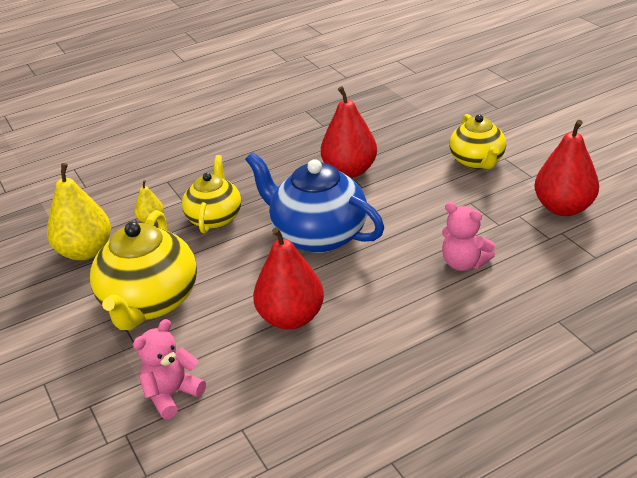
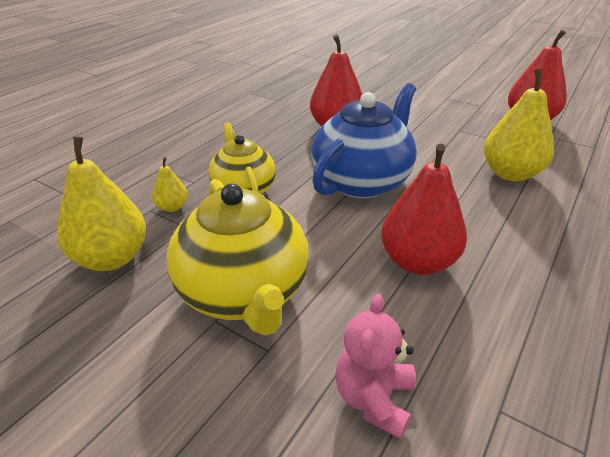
camera: 30 degrees left, 0 degrees up
blue teapot [245,152,384,253] -> blue teapot turned 120 degrees clockwise [311,83,417,199]
pink teddy bear [442,202,495,271] -> yellow pear [484,69,554,181]
yellow teapot [450,114,506,169] -> none

